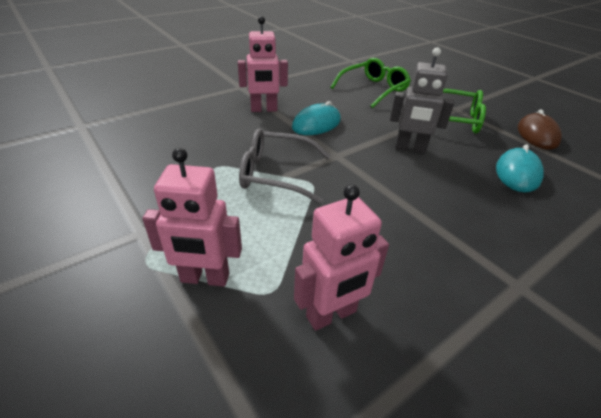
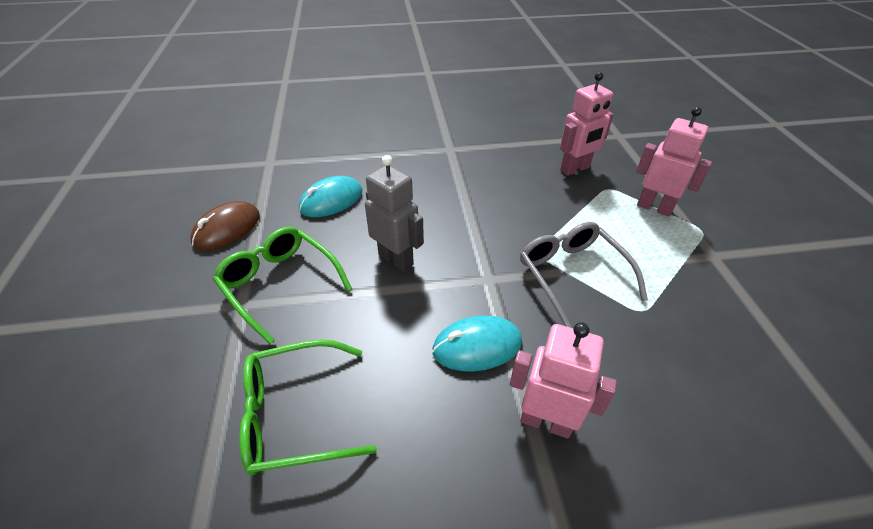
camera: 150 degrees left, 5 degrees up
grey glasses [239,128,330,204] -> grey glasses turned 150 degrees counterclockwise [520,222,648,328]
pink robot [294,184,389,331] -> pink robot turned 150 degrees clockwise [560,72,614,176]

